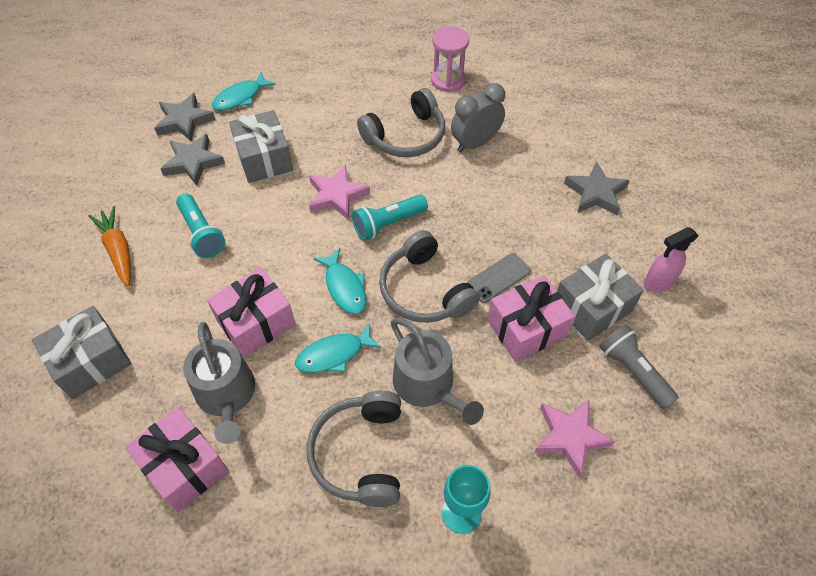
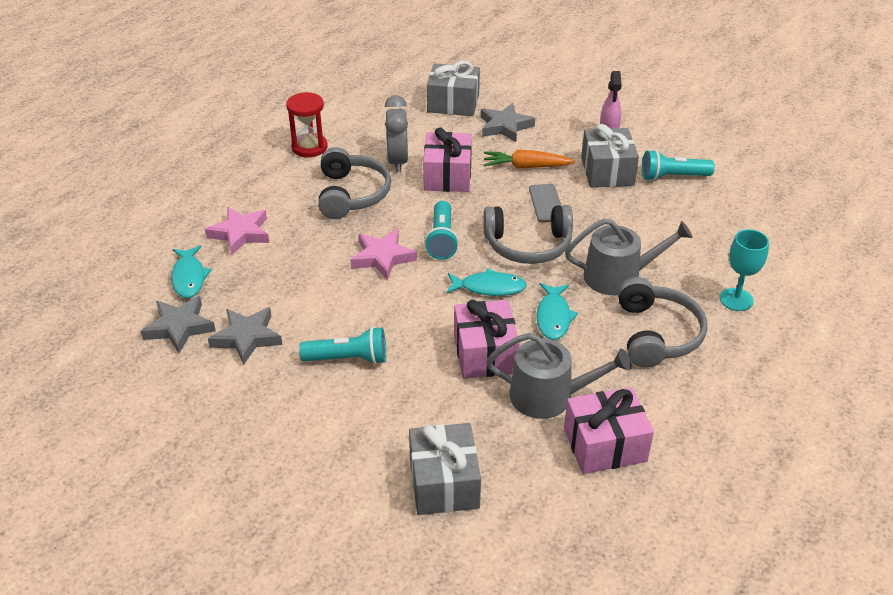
camera: 60 degrees left, 15 degrees down
orange carrot [89,206,131,286] -> orange carrot moved to [484,150,575,169]
grey gift [229,110,293,183] -> grey gift moved to [427,61,480,116]
grey headphones [307,391,401,507] -> grey headphones turned 120 degrees counterclockwise [618,277,707,368]
pink hourglass [431,26,469,92] -> red hourglass [286,92,328,157]
pink gift [487,275,575,362] -> pink gift moved to [423,127,472,192]
pink star [534,400,615,477] -> pink star moved to [205,207,269,255]
grey flashlight [599,325,679,409] -> turquoise flashlight [642,150,715,181]

